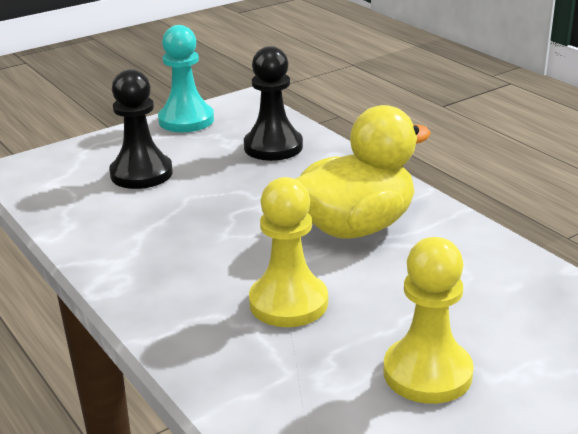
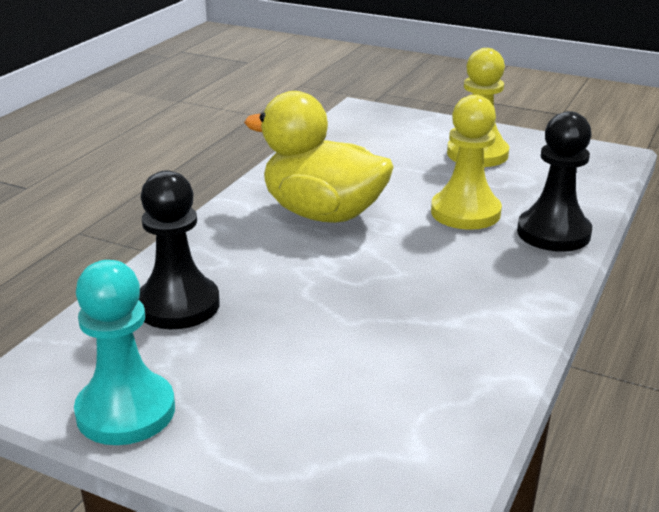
camera: 120 degrees left, 0 degrees up
black pawn [109,69,173,189] -> black pawn moved to [517,111,592,252]

